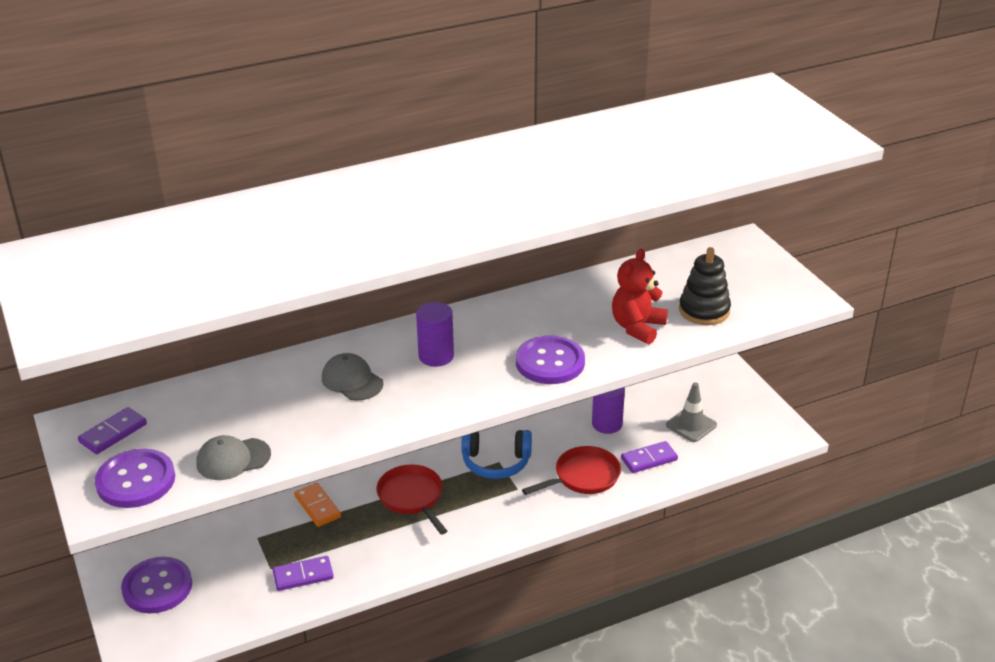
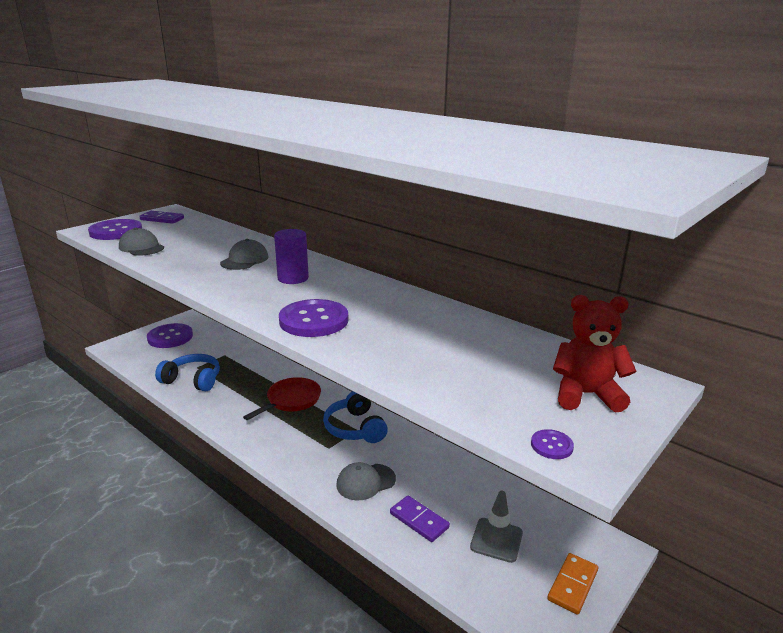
camera: 65 degrees right, 10 degrees down
purple domino [273,556,334,591] -> blue headphones [155,354,220,391]
orange domino [294,483,341,527] -> orange domino moved to [547,553,598,615]
red pan [522,446,621,495] -> grey cap [336,462,396,500]
purple cylinder [592,387,625,434] -> none
red teddy bear [612,249,668,345] -> red teddy bear moved to [553,295,637,413]
black stacking toy [679,247,731,325] -> none
none -> purple button [531,429,574,459]

